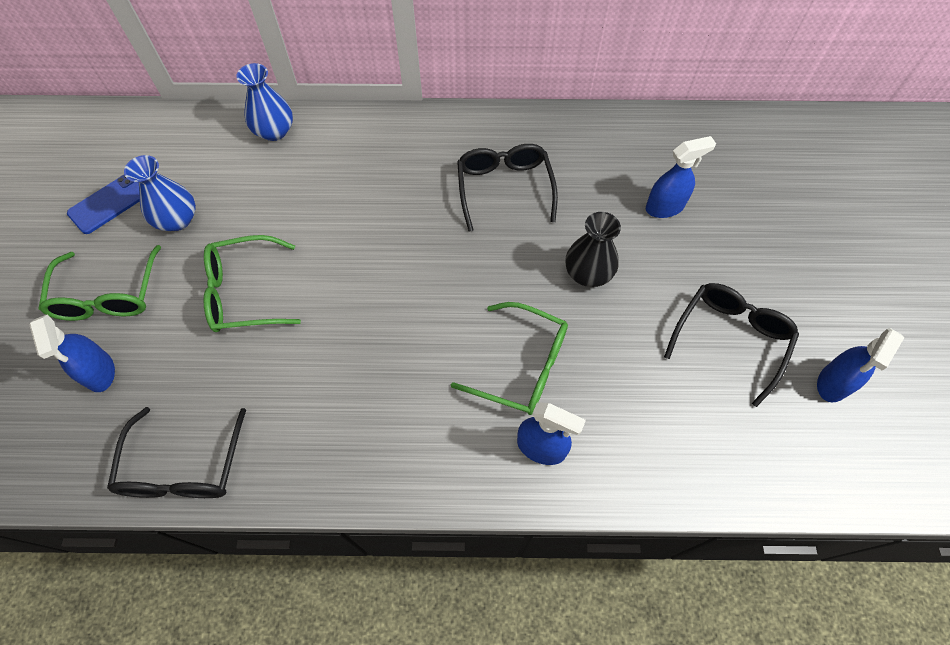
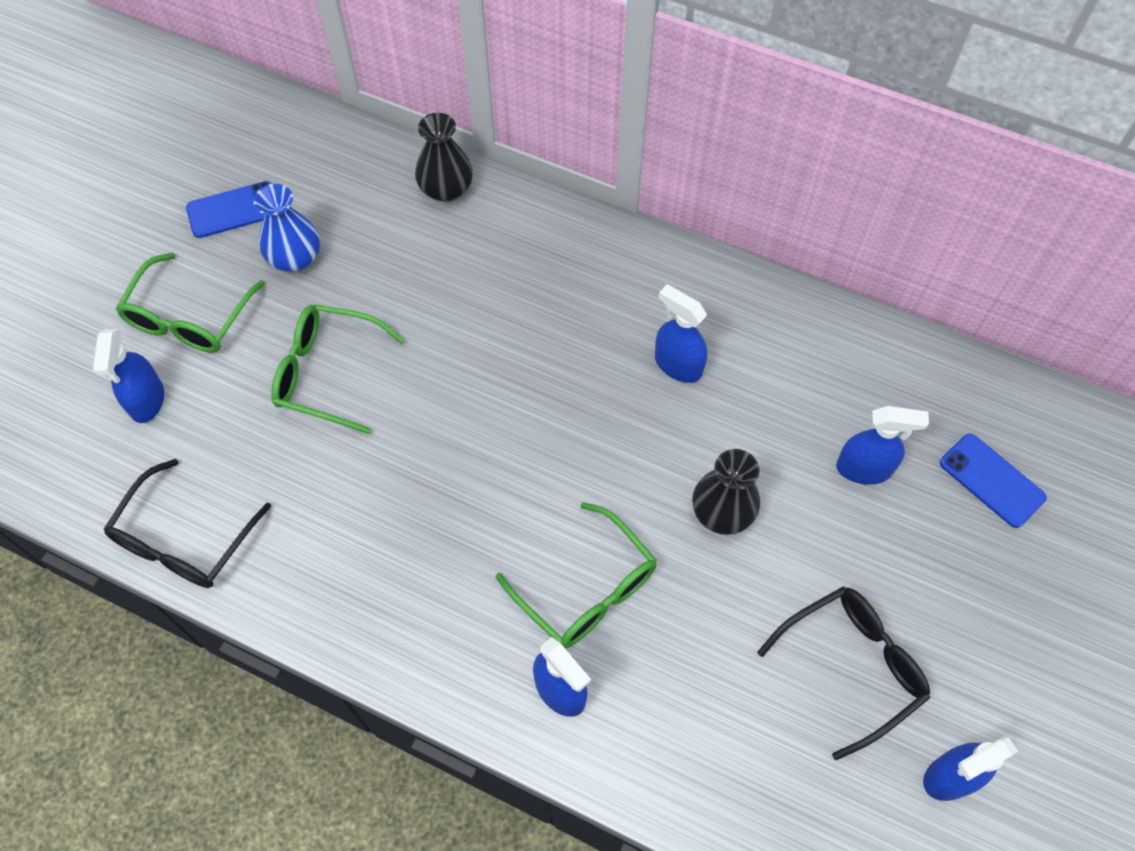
camera: 25 degrees right, 0 degrees up
blue vase [237,63,293,141] -> black vase [415,113,473,202]
black glasses [457,144,558,231] -> blue spray bottle [655,284,707,383]
none -> blue phone [940,433,1047,528]

